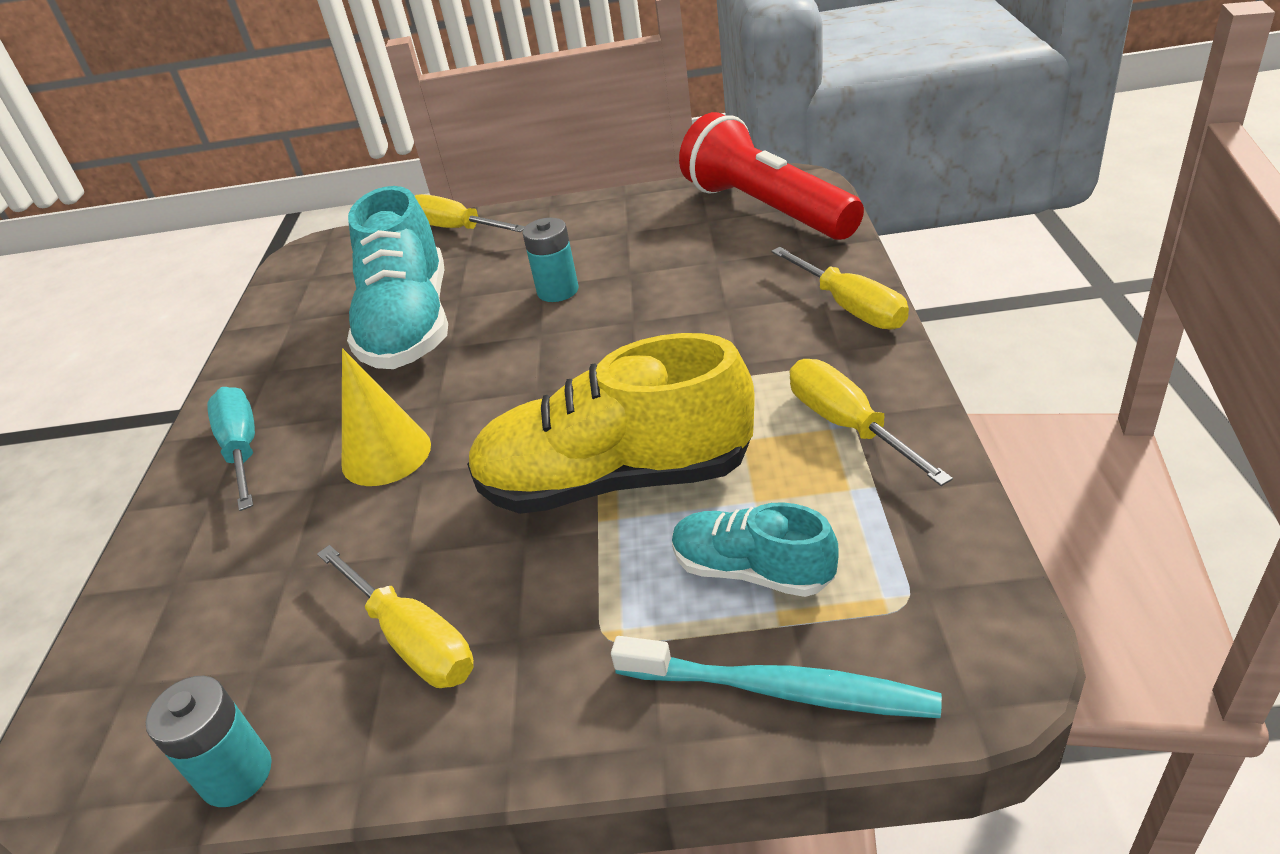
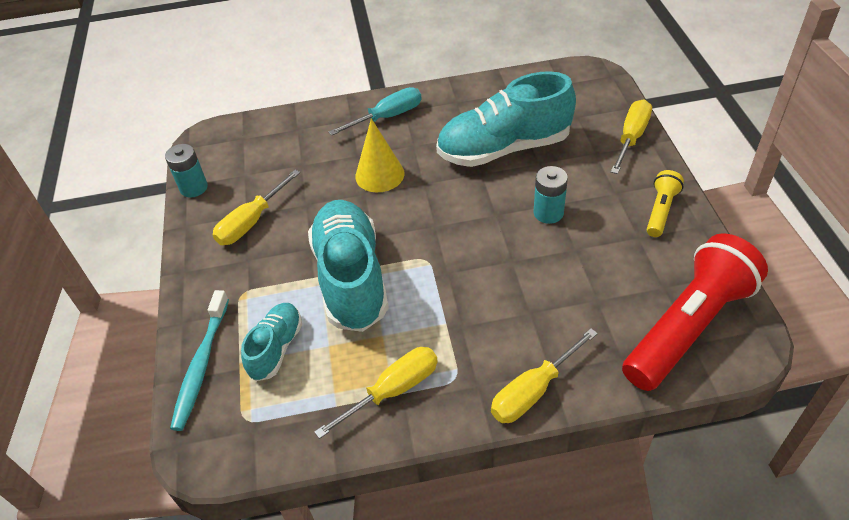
camera: 80 degrees right, 10 degrees up
yellow shoe [467,333,754,514] -> turquoise shoe [308,200,389,332]
none -> yellow flashlight [647,170,684,237]

